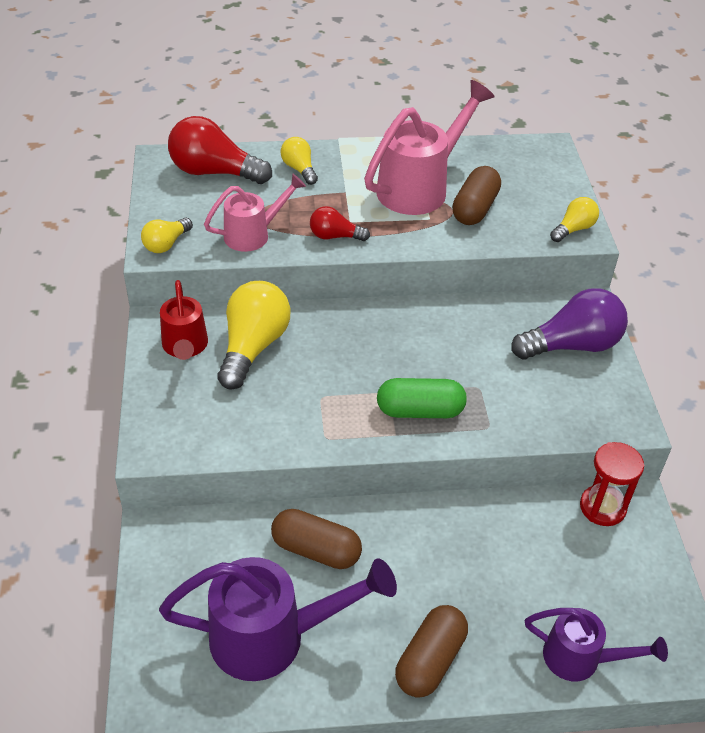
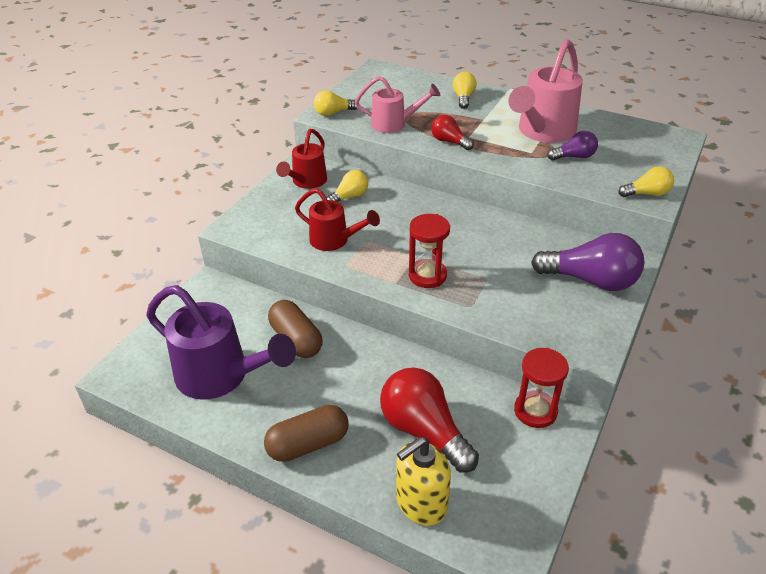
camera: 35 degrees right, 5 degrees down
red light bulb [168,116,272,184] -> red light bulb moved to [380,368,479,473]
yellow light bulb [217,281,290,390] -> yellow light bulb [326,170,368,202], size x0.54
pink watering can [364,80,495,215] -> pink watering can turned 135 degrees clockwise [509,39,583,143]
green capsule [377,378,467,418] -> red hourglass [409,214,450,288]
brown capsule [452,166,501,225] -> purple light bulb [548,131,598,161]
purple watering can [525,608,668,681] -> yellow soap dispenser [396,437,451,526]
none -> red watering can [295,188,380,251]

